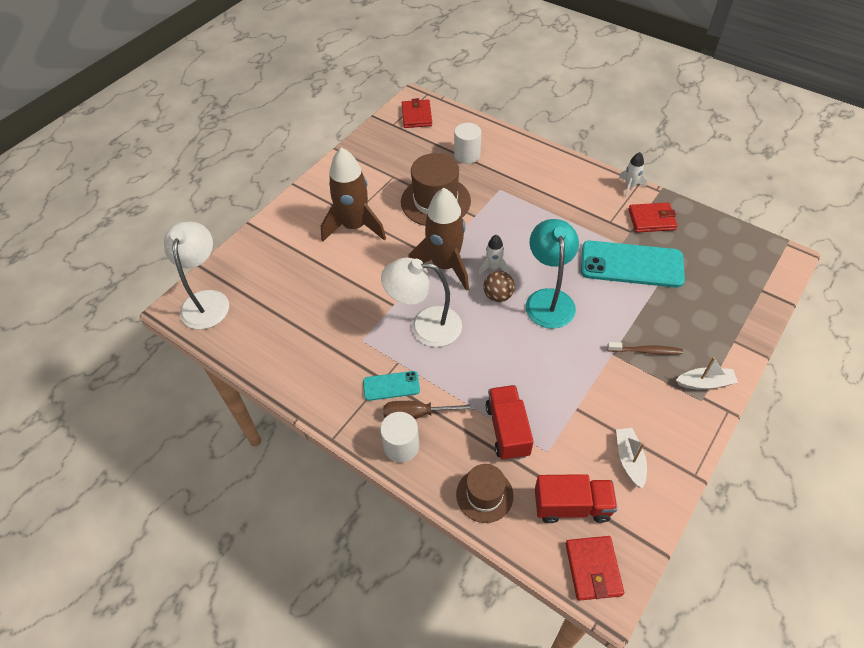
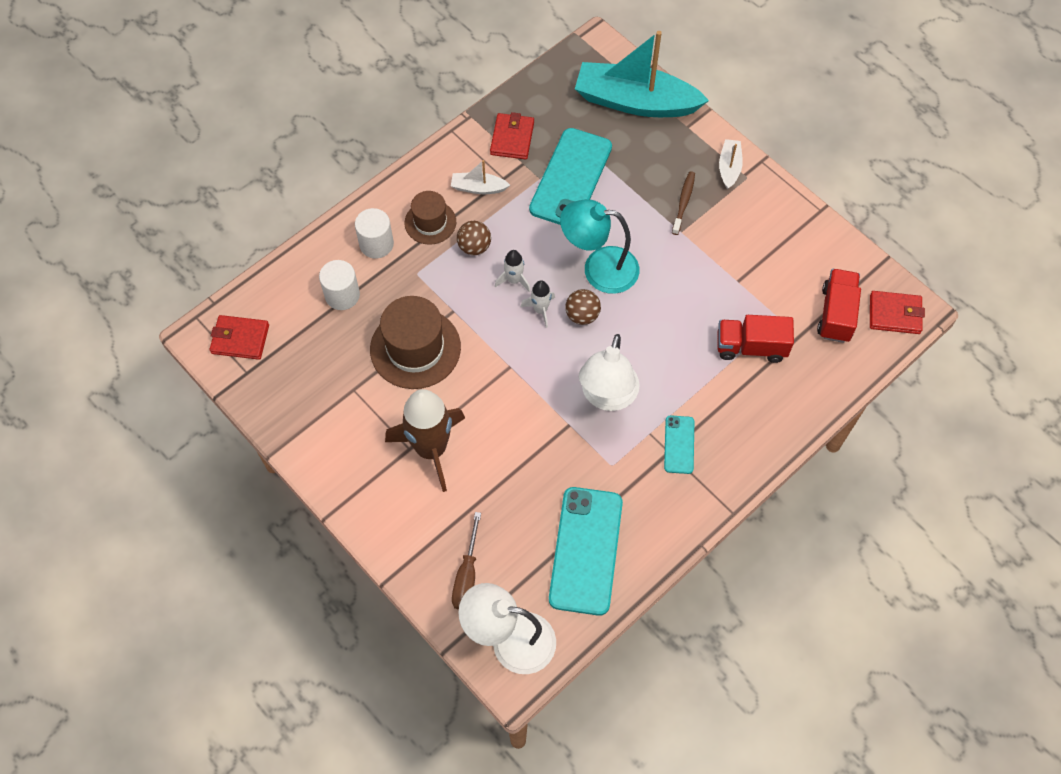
camera: 80 degrees left, 10 degrees up
white cylinder [380,412,419,463] -> white cylinder moved to [355,208,394,258]
brown screwdriver [383,401,475,419] -> brown screwdriver moved to [452,512,481,610]
brown rocket [408,188,469,291] -> none
brown hat [456,464,513,523] -> brown hat moved to [405,191,456,245]
white boat [616,428,647,488] -> white boat moved to [451,160,510,194]
white rocket [619,152,647,197] -> white rocket moved to [495,250,530,292]
none -> brown ball [457,221,491,255]
none -> turquoise phone [549,487,623,616]
none -> turquoise boat [575,31,709,117]

